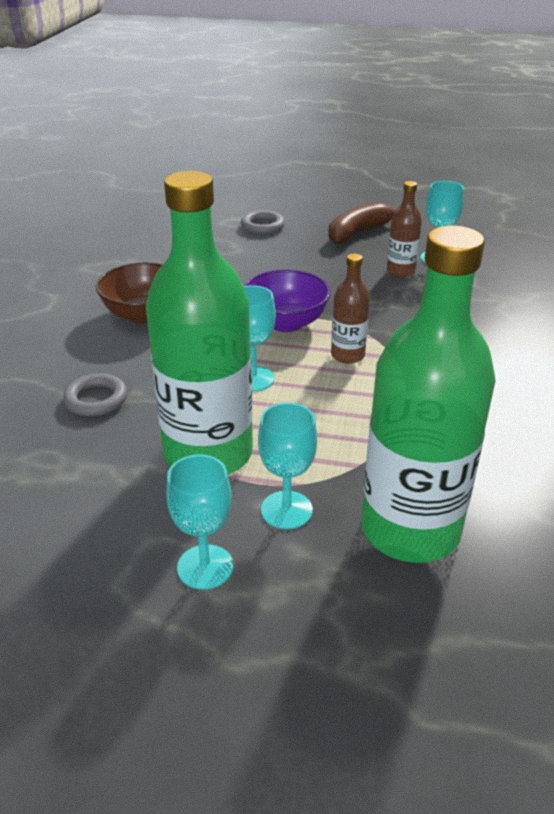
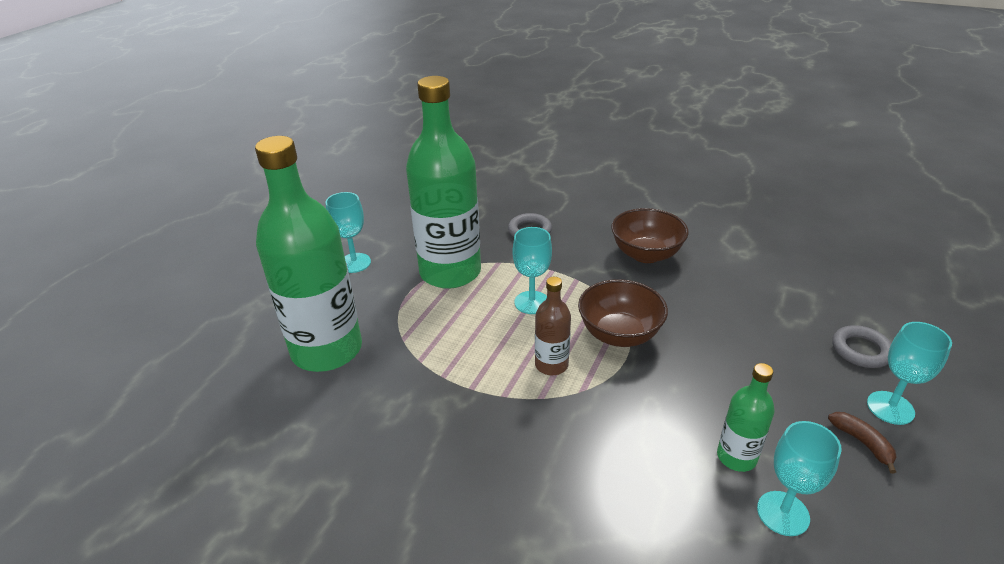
camera: 105 degrees right, 0 degrees up
purple bowl [244,270,331,332] -> brown bowl [578,279,668,347]
turquoise goblet [258,403,317,529] -> turquoise goblet moved to [867,322,952,425]
brown banana [328,202,395,244] -> brown banana [828,412,897,474], size x0.54
brown bottle [387,181,422,278] -> green bottle [717,363,775,472]

